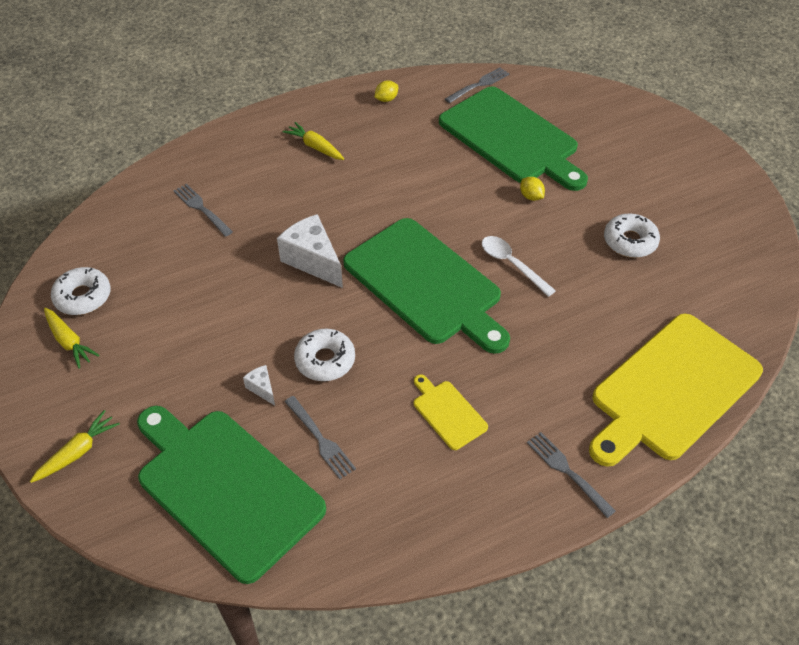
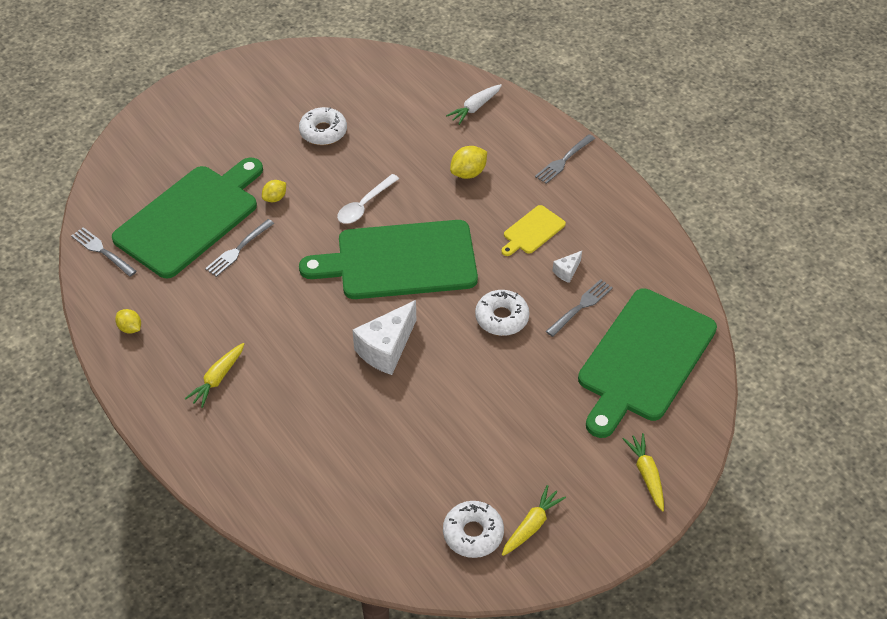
camera: 100 degrees left, 0 degrees up
yellow carrot [30,410,120,483] -> yellow carrot turned 45 degrees clockwise [623,433,664,512]
grey fork [174,184,233,237] -> grey fork moved to [205,219,274,277]
white cheese [243,365,275,406] -> white cheese moved to [553,251,582,283]
green cutting board [343,218,510,354] -> green cutting board turned 135 degrees counterclockwise [299,220,478,299]
yellow cutting board [589,314,763,467] -> white carrot [446,84,502,125]
none -> yellow lemon [450,146,487,179]

